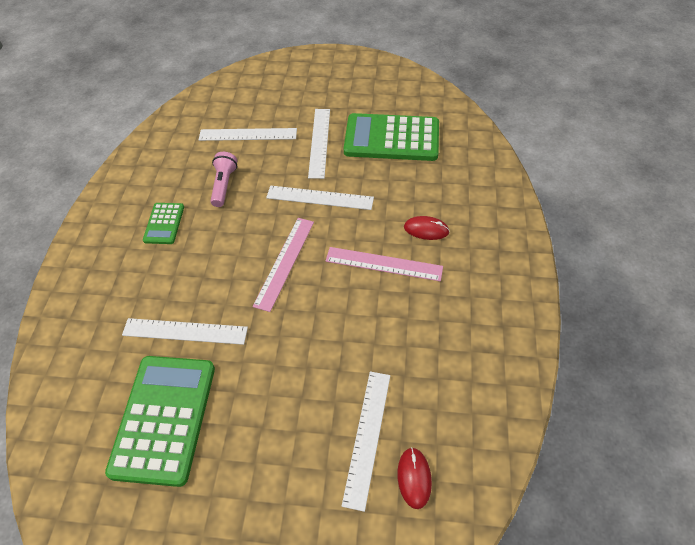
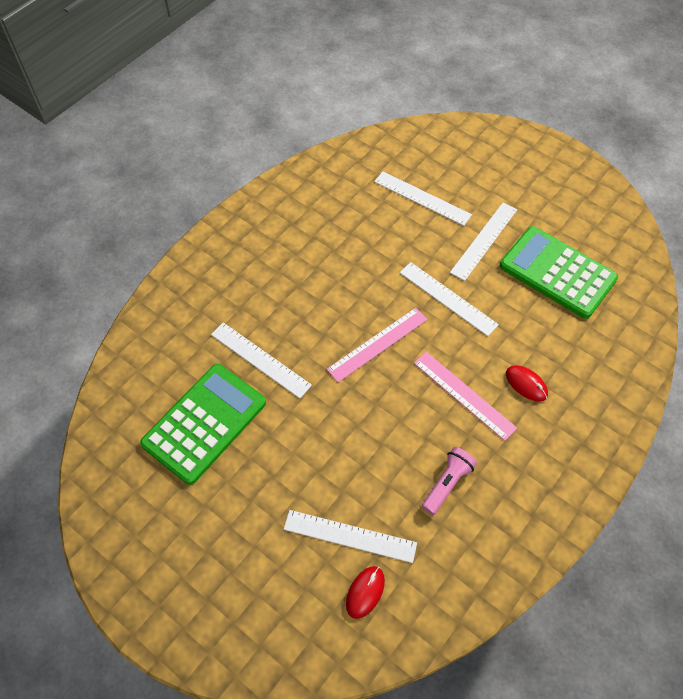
camera: 30 degrees right, 5 degrees up
green calculator [143,203,184,244] -> none
pink flashlight [210,152,237,207] -> pink flashlight moved to [422,447,477,515]
white ruler [342,371,390,512] -> white ruler turned 60 degrees clockwise [284,510,417,563]

